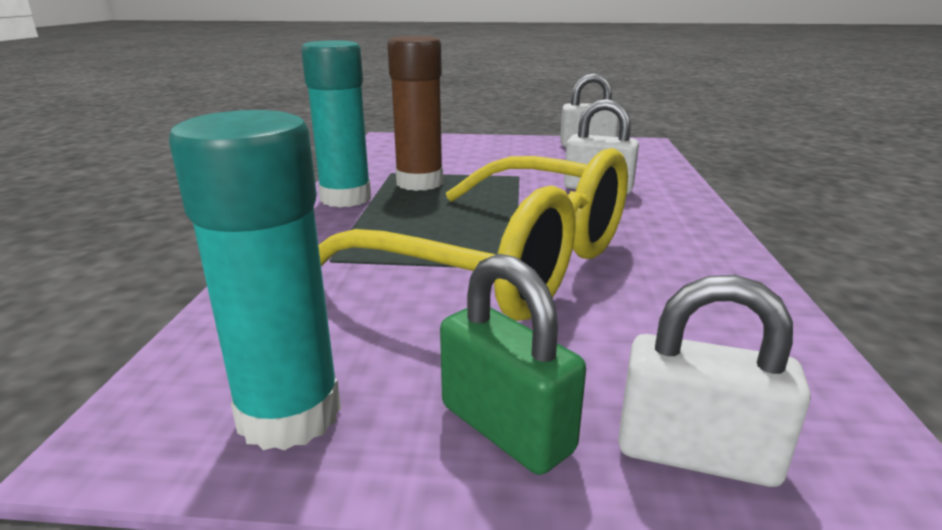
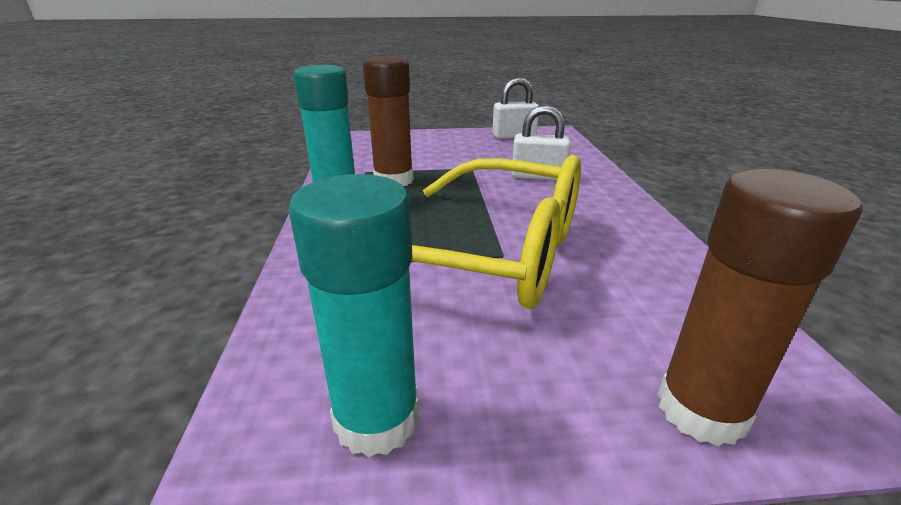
camera: 10 degrees left, 5 degrees up
green padlock [440,254,586,475] -> none
white padlock [618,275,811,487] -> brown glue stick [657,169,862,446]

